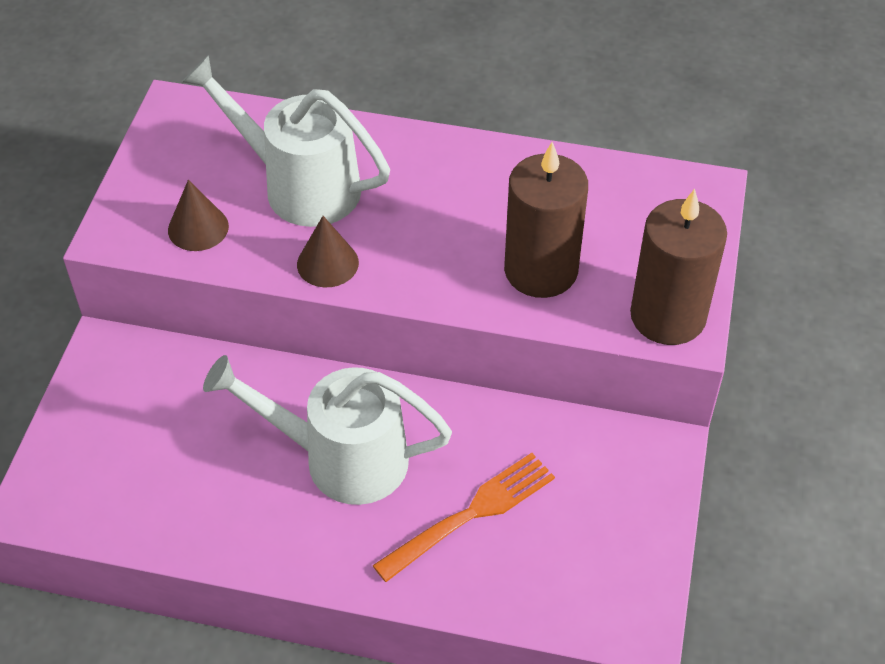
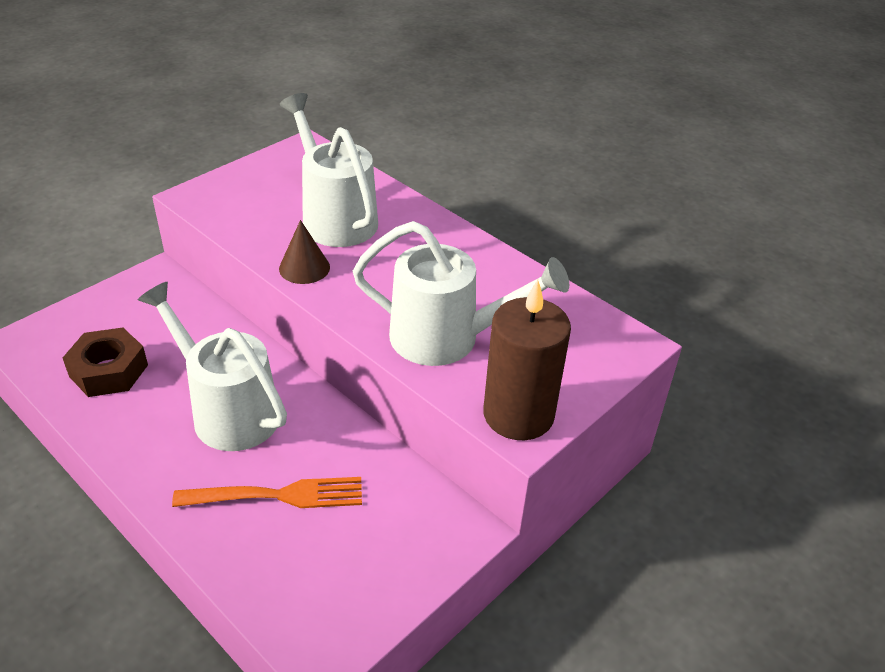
camera: 30 degrees right, 10 degrees down
brown cone [168,180,229,251] -> none
brown candle [504,142,588,298] -> white watering can [353,221,569,366]
none -> brown nut [63,327,148,397]

